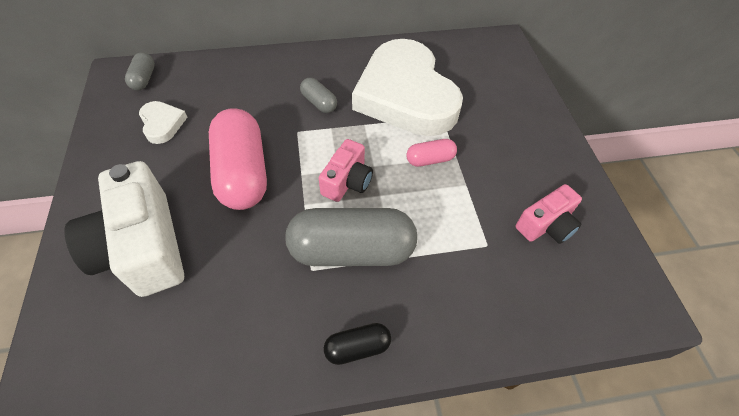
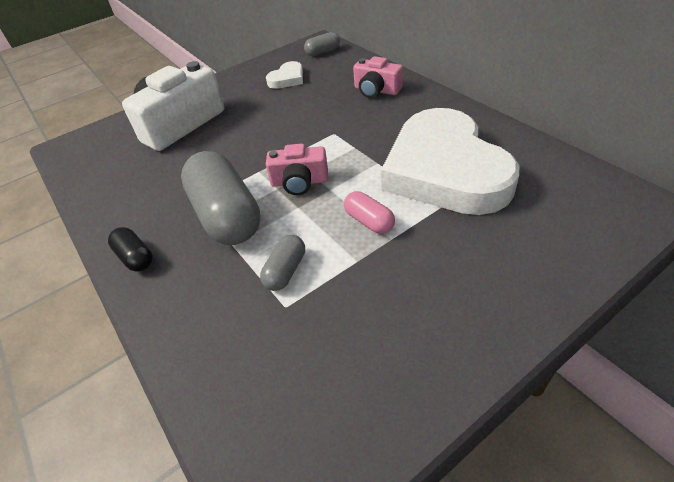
camera: 70 degrees right, 10 degrees down
pink capsule [209,108,267,210] -> none
grey capsule [300,78,337,113] -> grey capsule moved to [260,235,305,291]
white heart [352,39,463,136] -> white heart turned 60 degrees counterclockwise [381,108,519,215]
pink camera [516,184,582,244] -> pink camera moved to [353,56,403,98]

